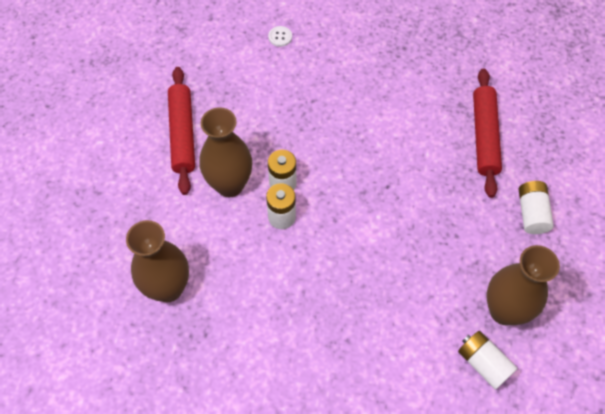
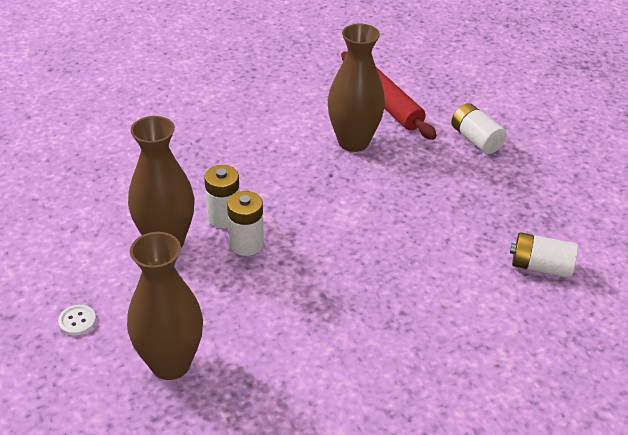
camera: 35 degrees left, 20 degrees down
red rolling pin [168,67,195,195] -> none
white button [268,26,292,47] -> white button moved to [58,305,96,336]
brown vase [487,245,560,325] -> brown vase moved to [328,24,385,152]

